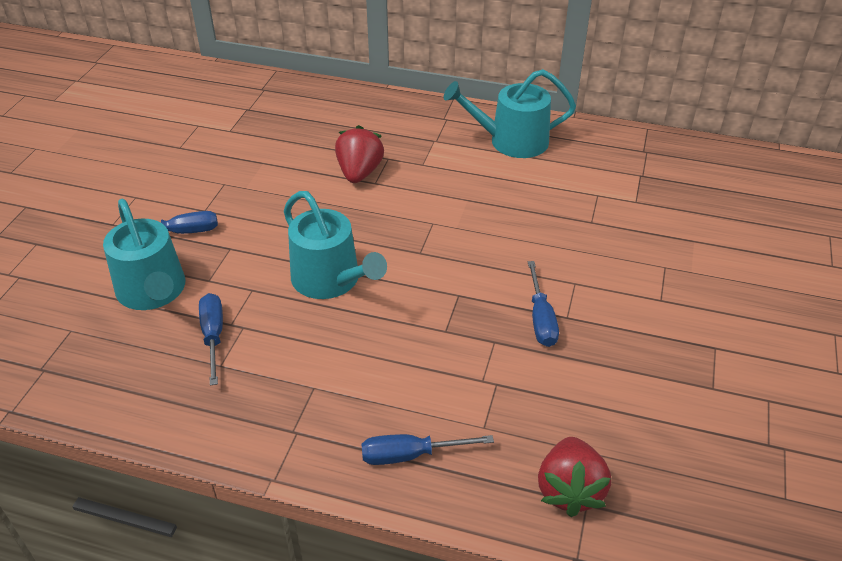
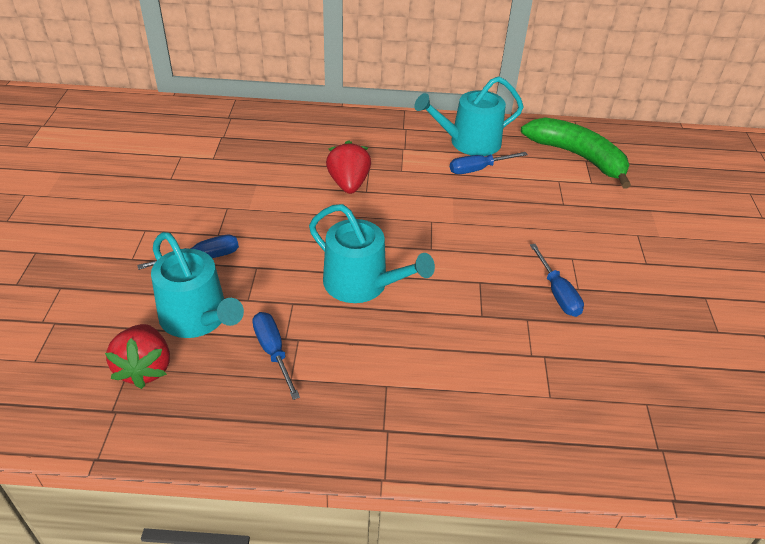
camera: 15 degrees left, 0 degrees up
blue screwdriver [361,434,494,465] -> blue screwdriver moved to [450,152,528,174]
red strawberry [538,437,611,517] -> red strawberry moved to [105,324,170,389]
none -> green banana [521,117,631,189]

